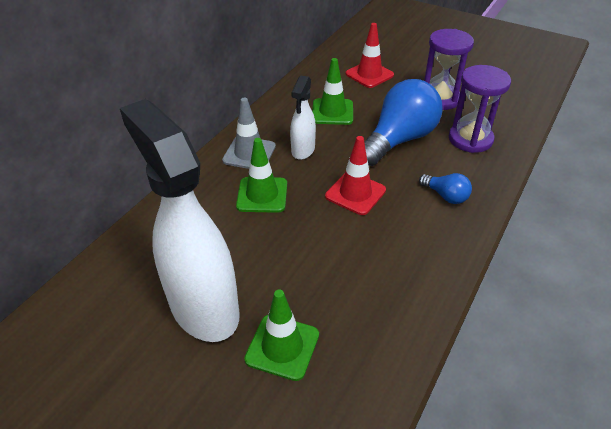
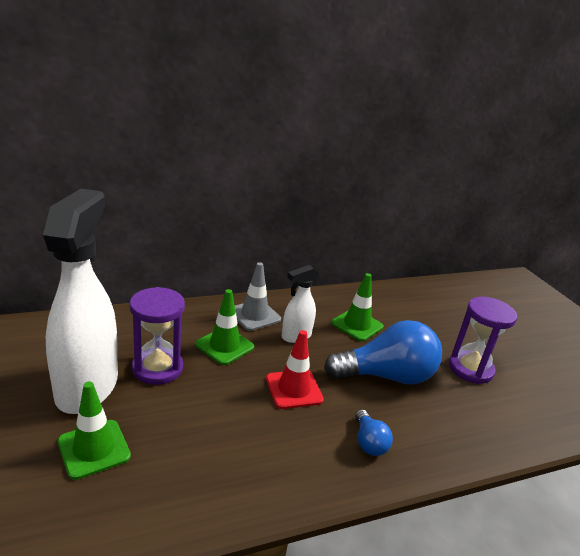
camera: 35 degrees right, 15 degrees down
red traffic cone [345,23,394,88] -> none
purple hourglass [449,65,511,153] -> purple hourglass moved to [129,287,185,385]

